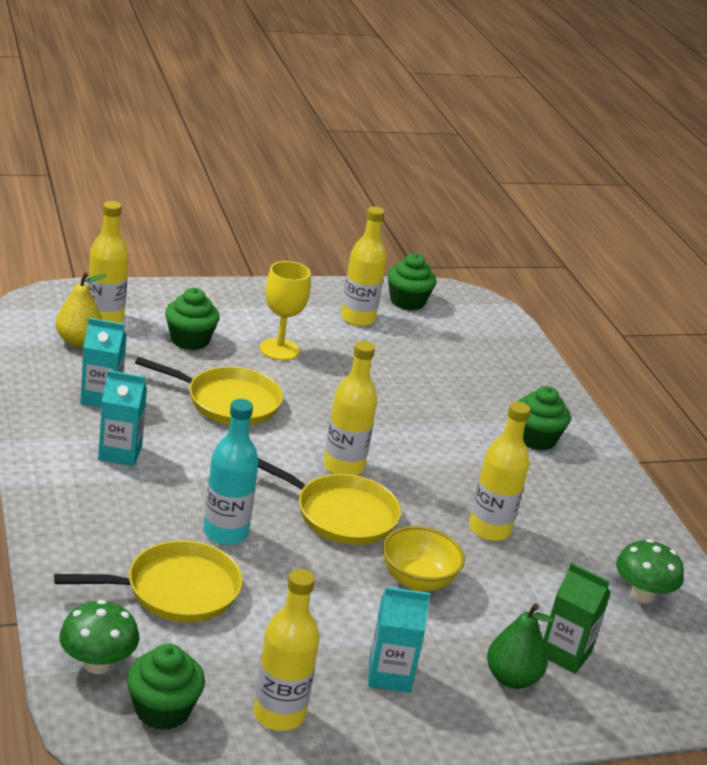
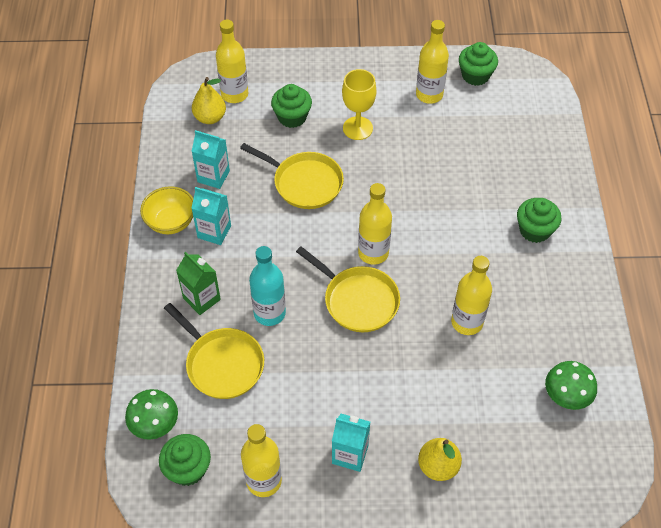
camera: 20 degrees right, 25 degrees up
yellow pan [54,540,243,622] -> yellow pan turned 45 degrees clockwise [164,303,264,399]
yellow bowl [382,526,465,591] -> yellow bowl moved to [140,186,194,234]
green pear [487,603,553,689] -> yellow pear [418,438,462,481]
green carton [543,563,611,674] -> green carton moved to [176,252,221,315]

